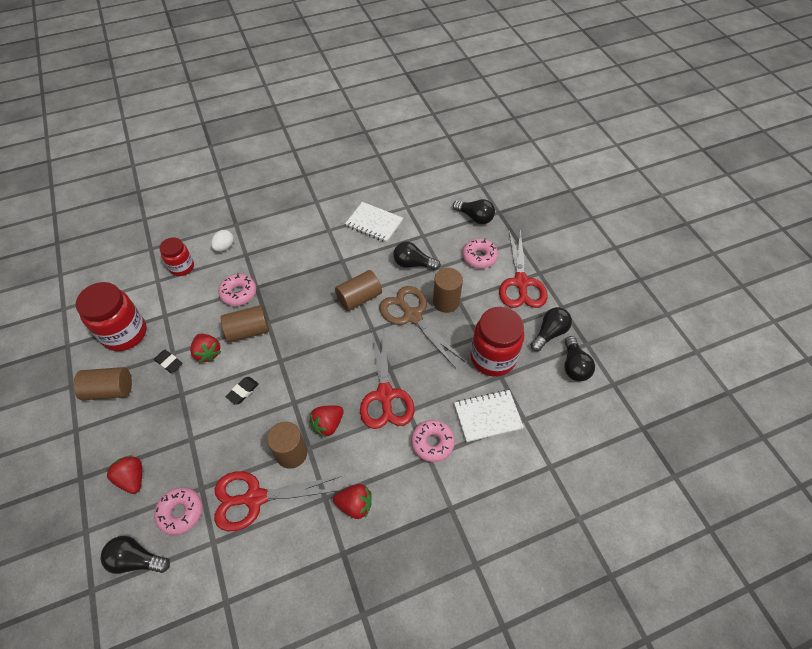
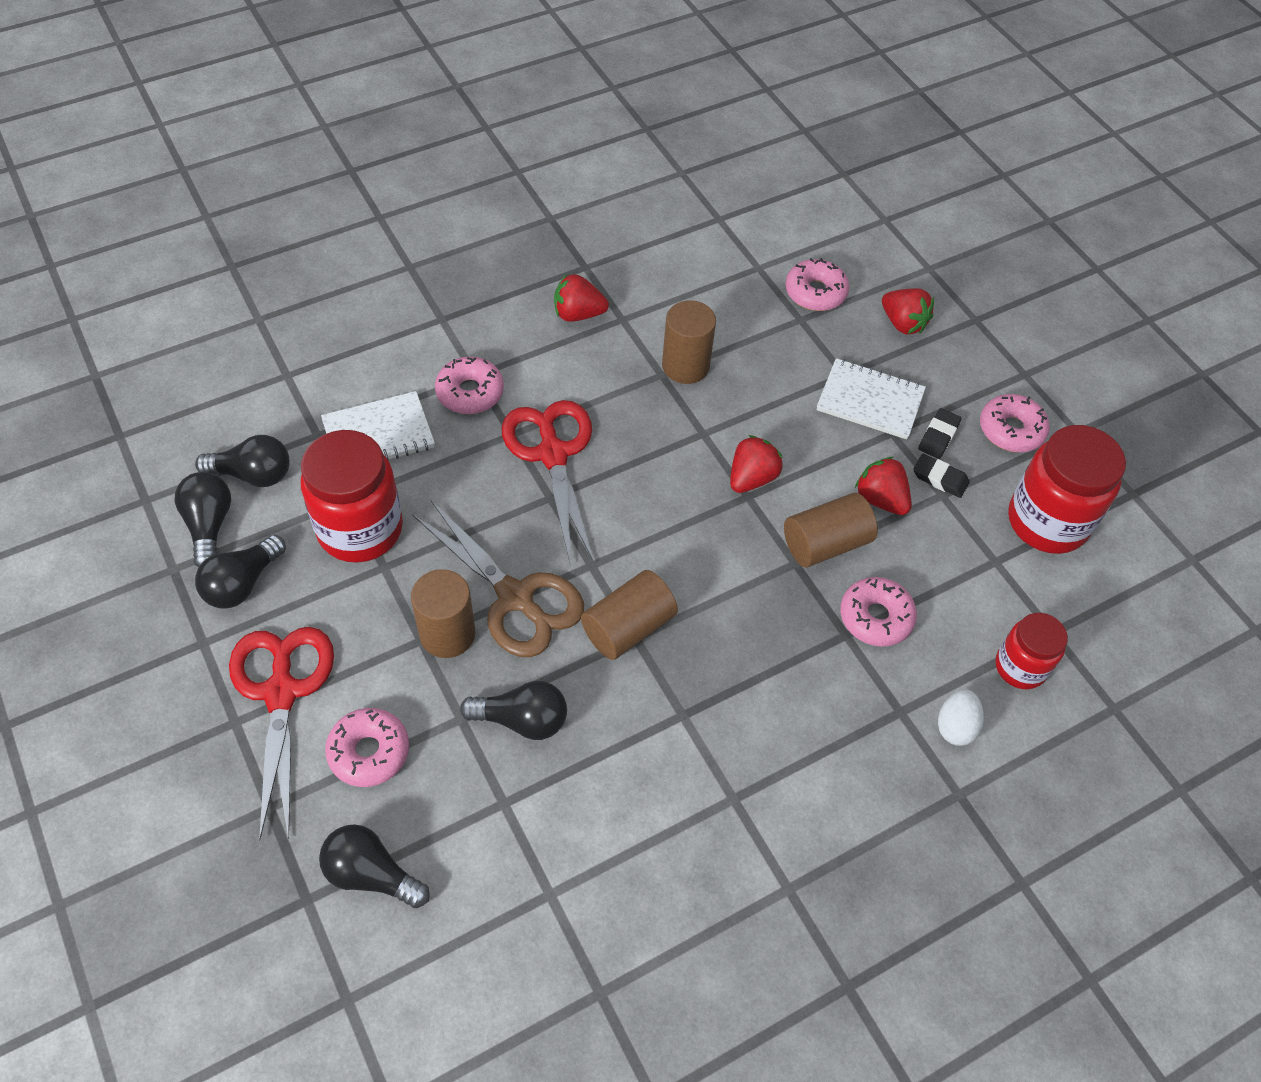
camera: 170 degrees right, 0 degrees up
brown cylinder [73,367,132,400] -> pink donut [980,394,1050,452]
black light bulb [101,536,170,574] -> black light bulb moved to [195,435,290,487]
red scissors [214,471,342,531] -> none
black eraser [226,377,259,405] -> black eraser moved to [918,408,961,459]
red strawberry [309,405,344,438] -> red strawberry moved to [730,435,783,493]
white notebook [345,202,403,243] -> white notebook moved to [817,358,926,439]

